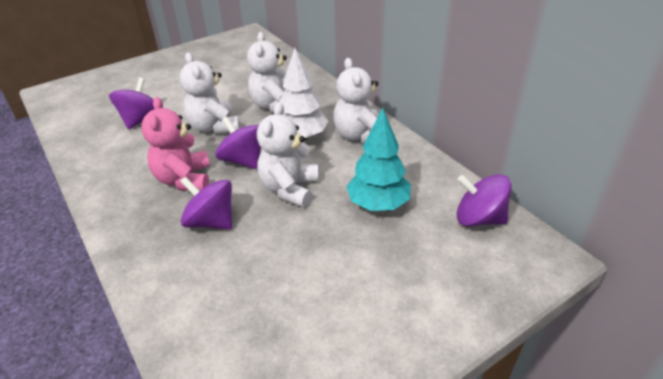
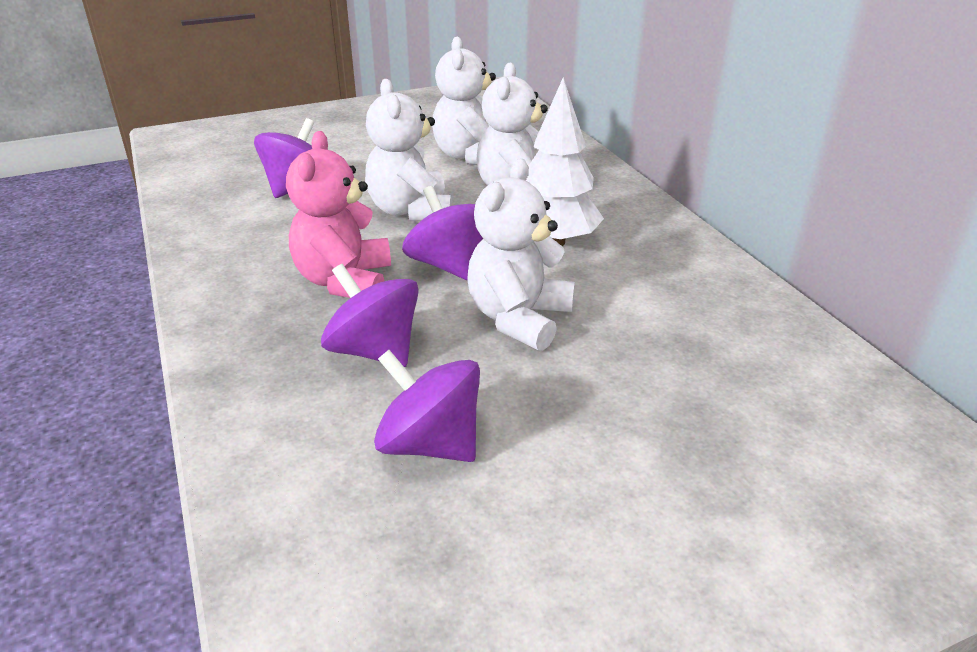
camera: 10 degrees right, 5 degrees down
white teddy bear [333,58,379,144] -> white teddy bear moved to [432,37,496,165]
turquoise tree [346,108,411,211] -> none
purple spinning top [456,174,512,226] -> purple spinning top moved to [374,350,480,462]

